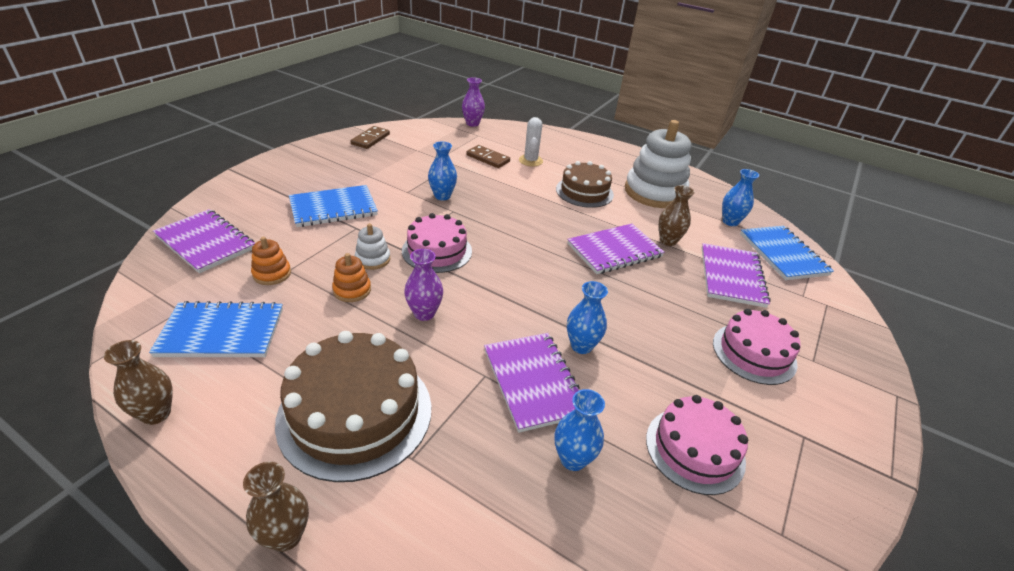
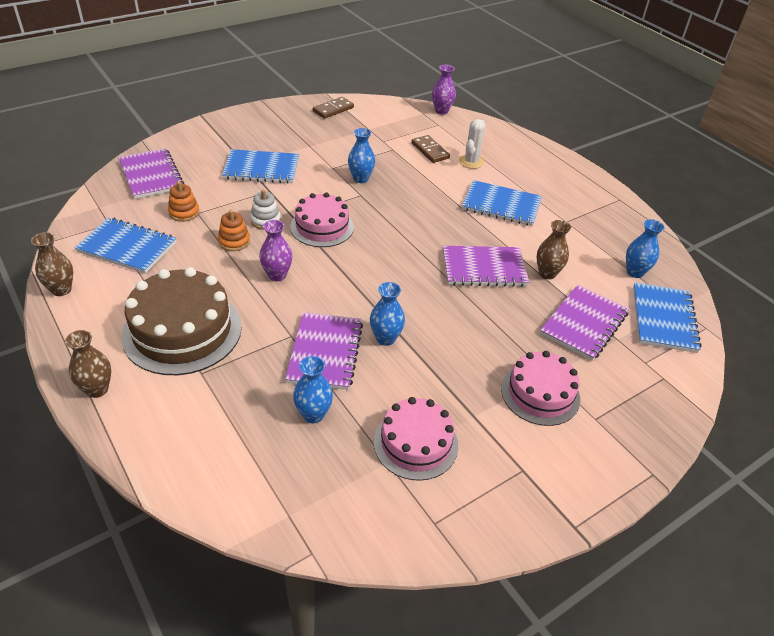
camera: 25 degrees right, 5 degrees up
brown cake [556,161,614,208] -> blue notebook [462,180,542,226]
white stacking toy [625,120,691,208] -> none

